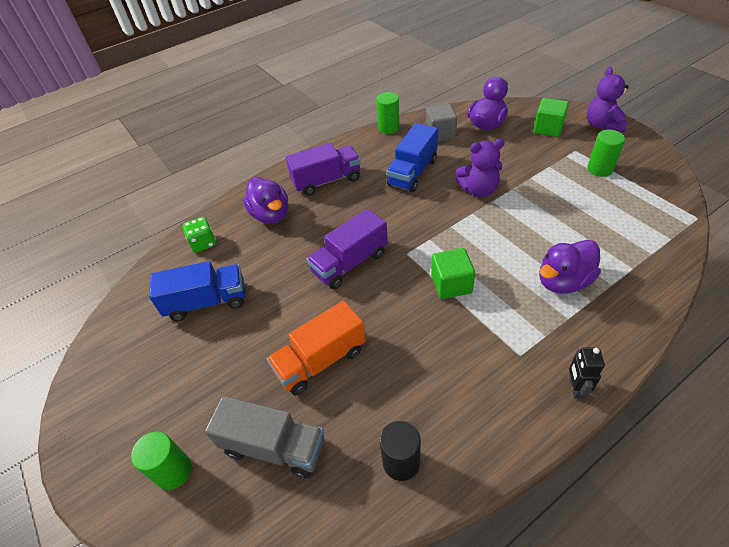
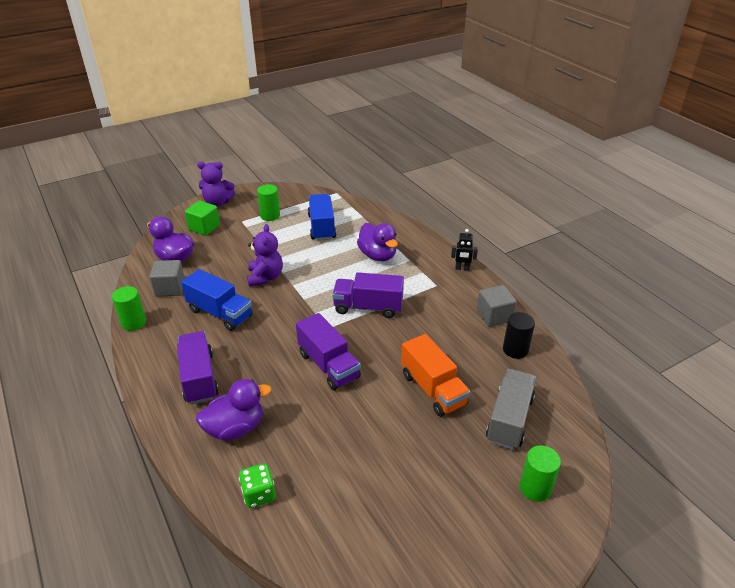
camera: 90 degrees left, 10 degrees down
blue truck [149,261,245,321] -> blue truck moved to [308,194,336,241]
green cube [431,248,475,299] -> purple truck [332,272,404,318]
none -> grey cube [477,285,516,327]

